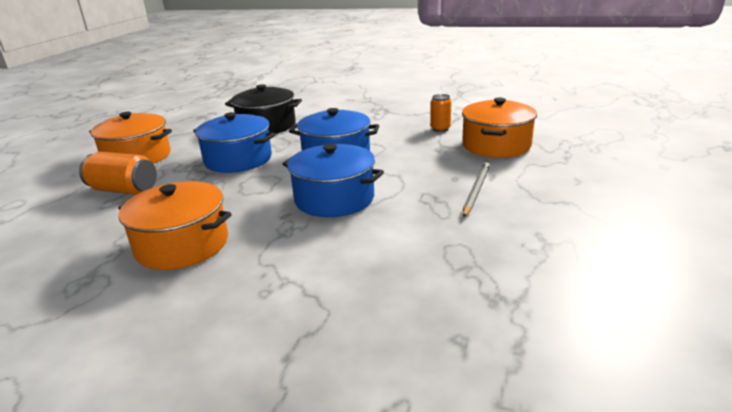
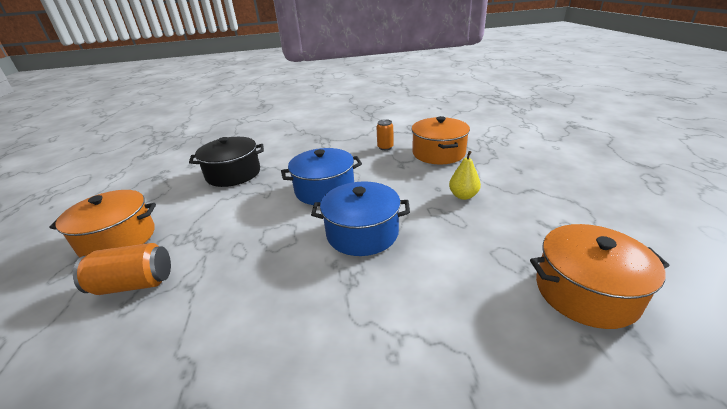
camera: 25 degrees left, 5 degrees up
orange pot [118,181,232,270] -> orange pot moved to [530,224,670,329]
blue pot [193,112,275,173] -> none
grey pencil [463,162,490,217] -> yellow pear [449,151,481,200]

